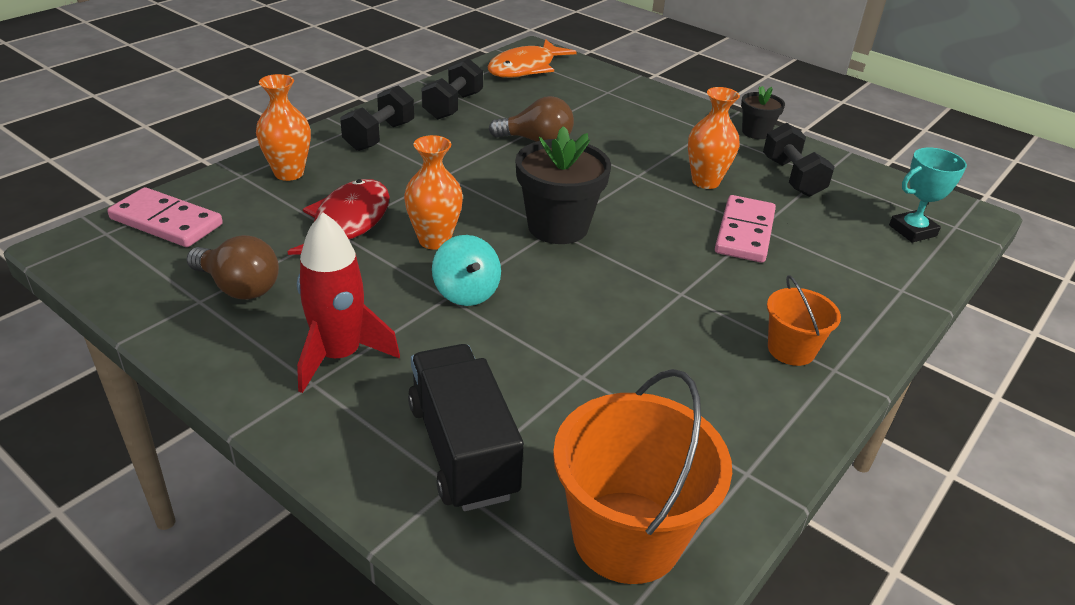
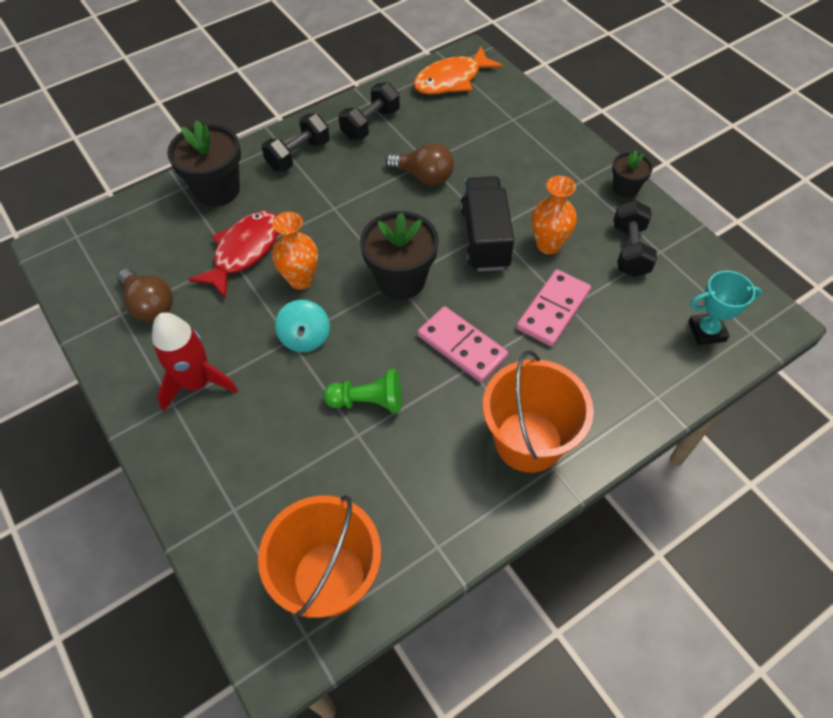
camera: 20 degrees right, 20 degrees up
pink domino [107,187,223,247] -> pink domino moved to [418,306,508,383]
orange vase [256,74,311,181] -> black flower pot [167,120,241,207]
black truck [408,344,524,511] -> black truck moved to [460,176,514,271]
orange bucket [767,275,841,366] -> orange bucket [483,350,594,473], size x1.83
none -> green pawn [323,369,402,413]

